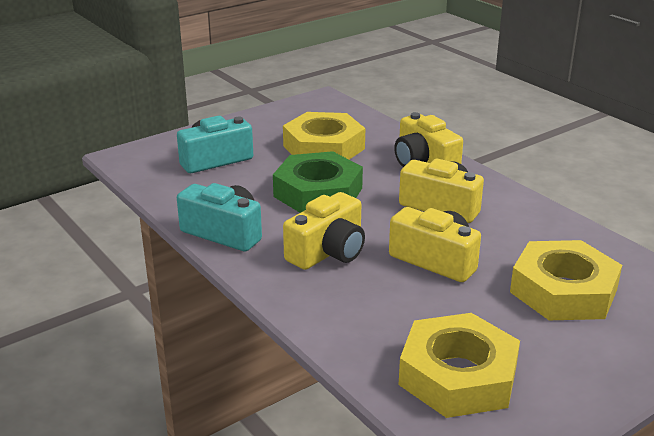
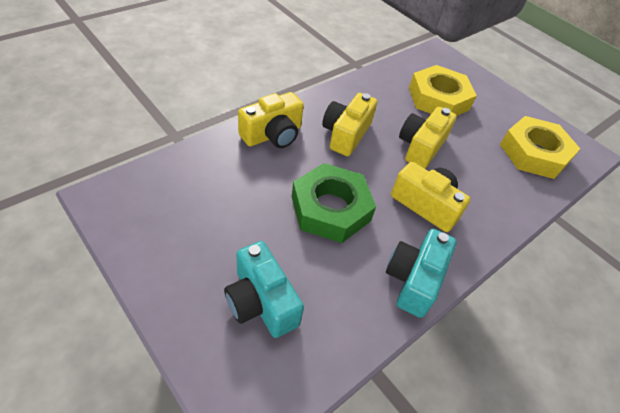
camera: 100 degrees left, 20 degrees up
yellow nut [283,112,365,160] -> none

